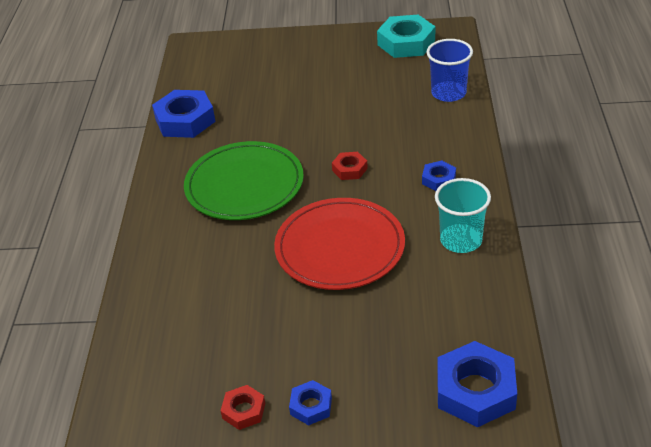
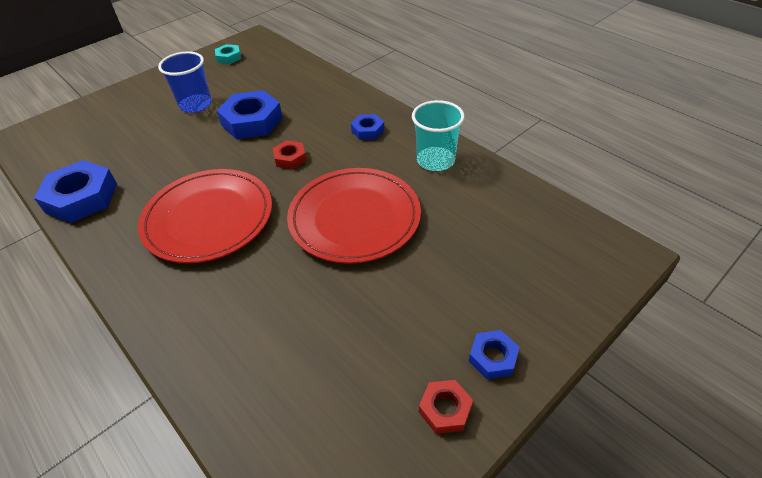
camera: 45 degrees left, 5 degrees up
green plate [184,141,304,220] -> red plate [138,169,272,263]
turquoise nut [377,15,435,58] -> turquoise nut [215,44,241,64], size x0.52
blue cup [427,39,473,102] -> blue cup moved to [158,51,212,113]
blue nut [437,341,517,427] -> blue nut moved to [217,90,283,139]

